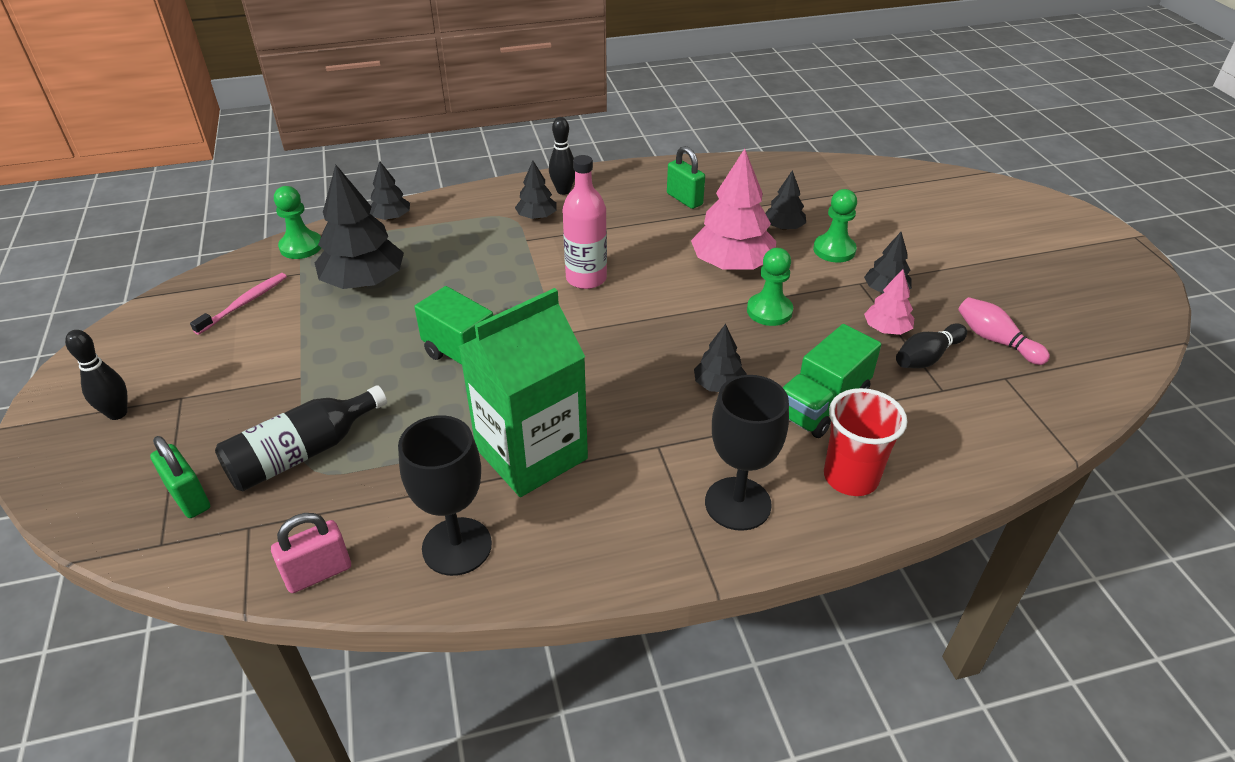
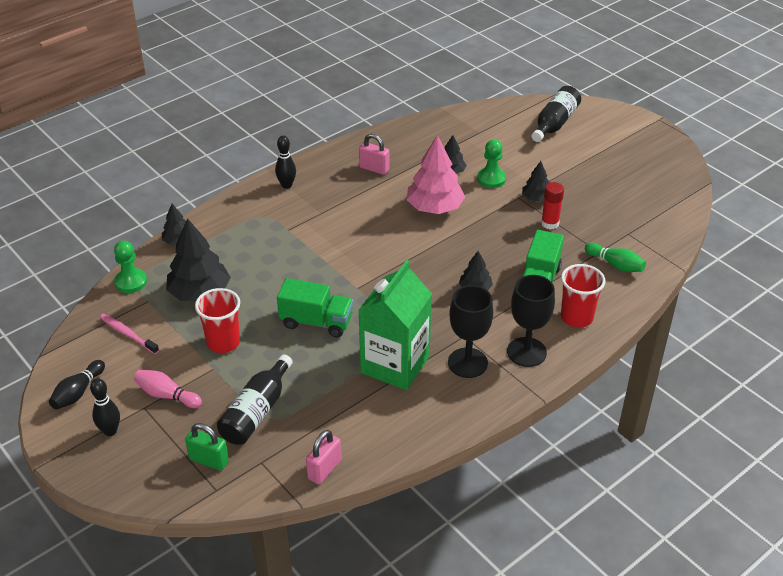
camera: 25 degrees left, 0 degrees up
pink toothbrush [190,273,287,335] -> pink toothbrush turned 60 degrees counterclockwise [99,314,159,354]
black goblet [398,415,492,576] -> black goblet moved to [448,285,493,378]
black tree [515,161,557,220] -> none
pink bottle [563,155,607,289] -> none
green padlock [667,146,705,209] -> pink padlock [359,134,389,175]
green pawn [747,248,793,326] -> none
pink tree [864,269,914,335] -> red glue stick [541,182,564,230]
black bowling pin [896,324,967,368] -> black bowling pin moved to [49,360,105,410]
pink bowling pin [958,297,1050,365] -> pink bowling pin moved to [134,370,202,408]
none -> red cup [195,288,240,353]
none -> black bottle [532,86,581,142]
none -> green bowling pin [585,243,646,272]

